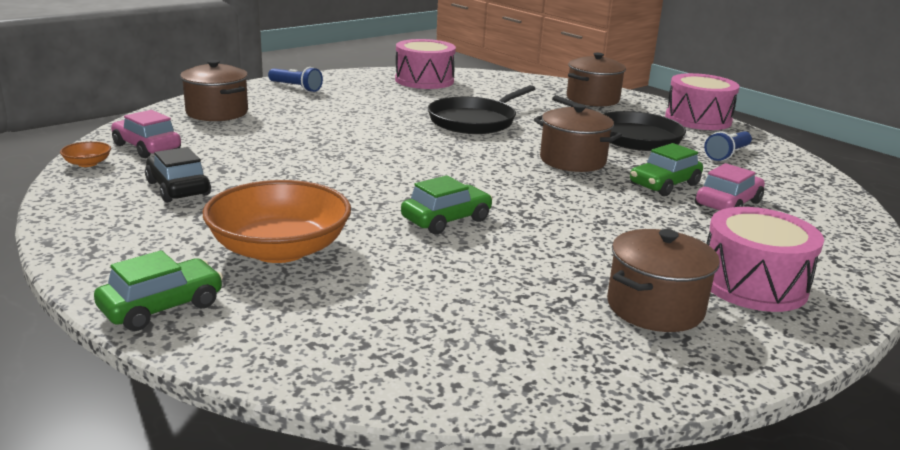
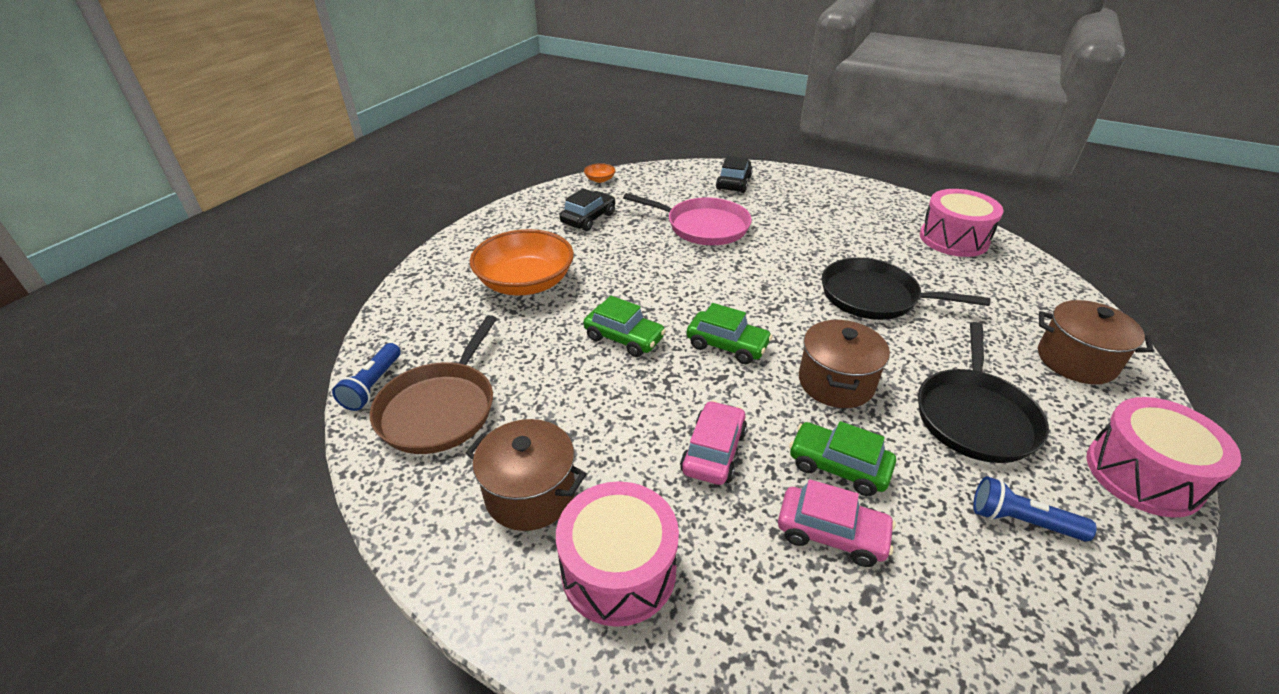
camera: 70 degrees right, 15 degrees up
green car [94,250,223,331] -> green car moved to [687,303,773,364]
pink car [111,110,181,158] -> pink car moved to [680,401,747,485]
brown pot [180,60,248,121] -> black car [716,156,753,193]
blue flashlight [268,67,323,92] -> blue flashlight moved to [332,343,401,411]
none -> brown pan [370,315,497,454]
none -> pink pan [623,193,752,245]

